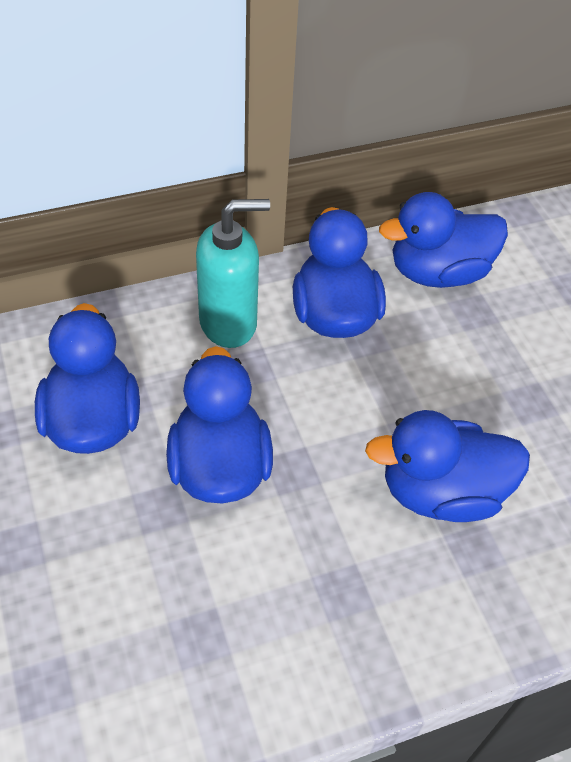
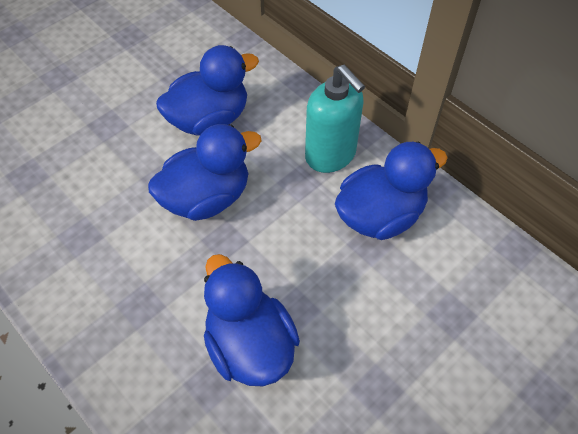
camera: 70 degrees right, 5 degrees up
blue duck [379,192,508,288] -> none

